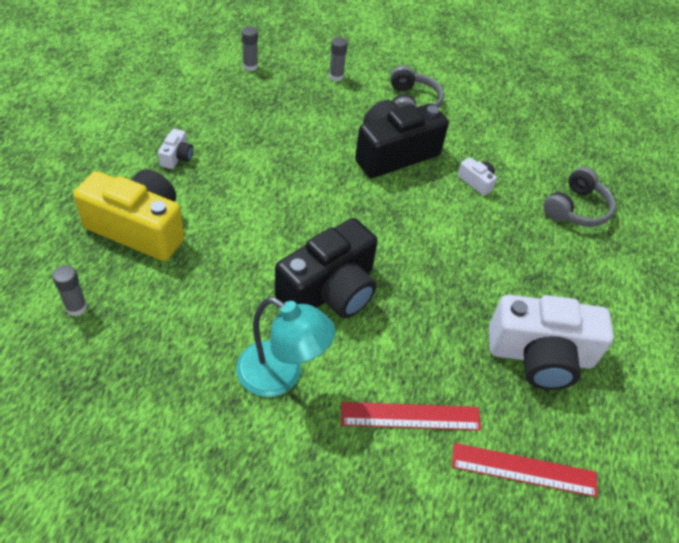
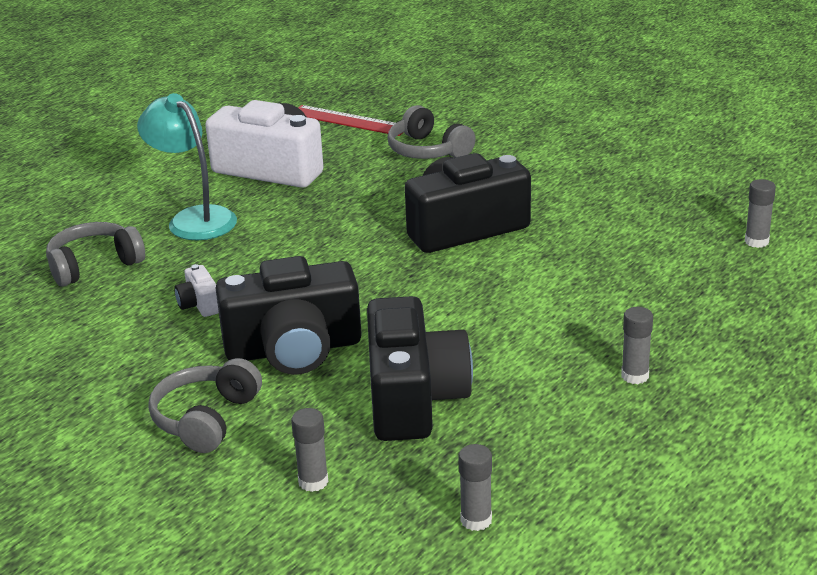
camera: 155 degrees left, 20 degrees down
yellow camera [73,169,184,261] -> none
white camera [158,129,193,169] -> grey glue stick [621,307,653,384]
turquoise lamp [236,297,335,397] -> turquoise lamp moved to [137,93,237,240]
red ruler [341,402,481,431] -> grey headphones [388,105,476,159]
none -> black camera [367,296,473,441]

